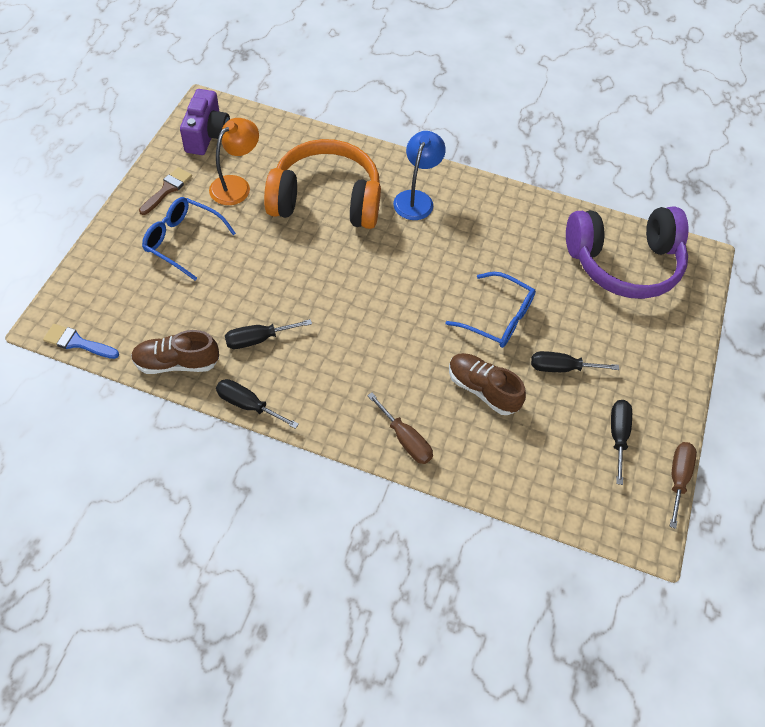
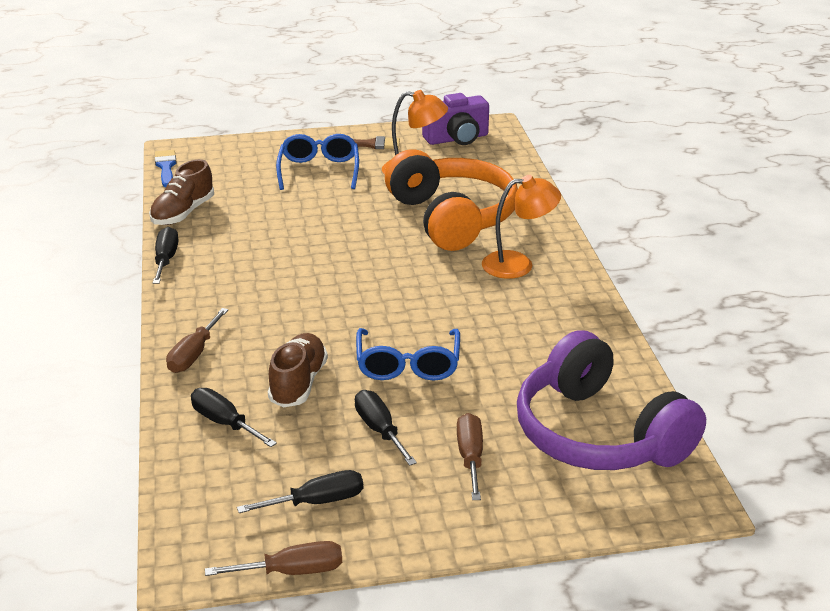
camera: 65 degrees right, 25 degrees down
brown shoe [131,330,219,374] -> brown shoe turned 120 degrees counterclockwise [149,159,214,225]
black screwdriver [225,319,312,349] -> black screwdriver moved to [191,388,277,447]
blue lamp [393,131,445,220] -> orange lamp [482,175,561,279]
none -> brown screwdriver [457,413,483,500]

